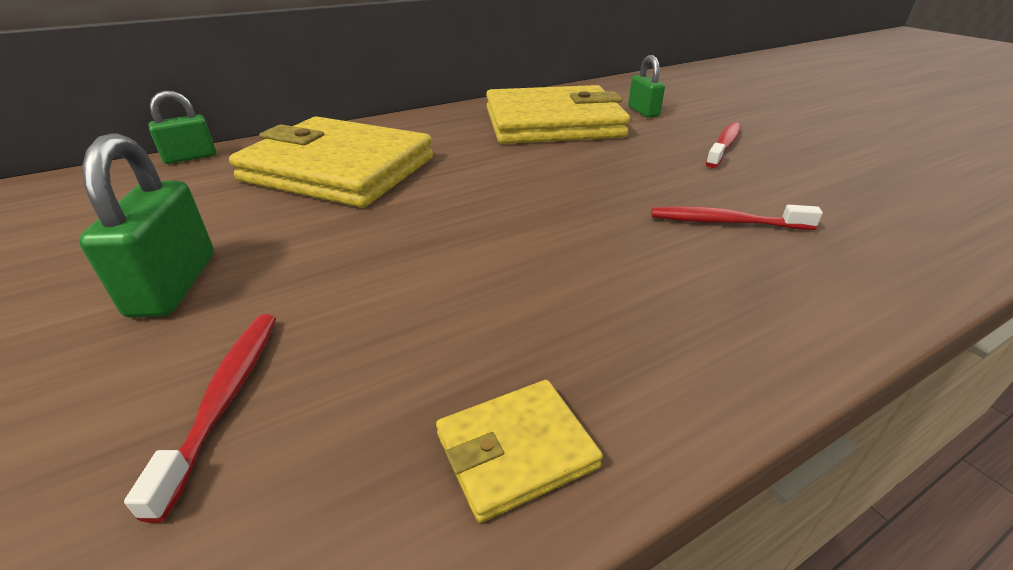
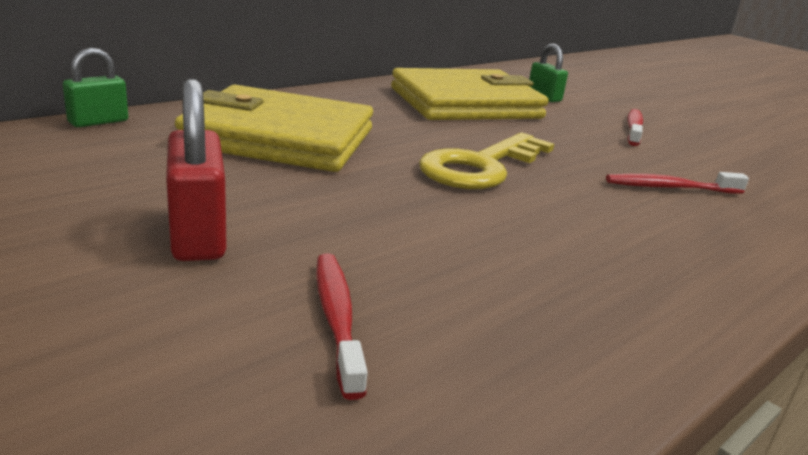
camera: 15 degrees left, 10 degrees down
green padlock [79,133,214,318] -> red padlock [166,79,227,261]
yellow wallet [436,380,603,523] -> none
none -> yellow key [419,133,554,189]

